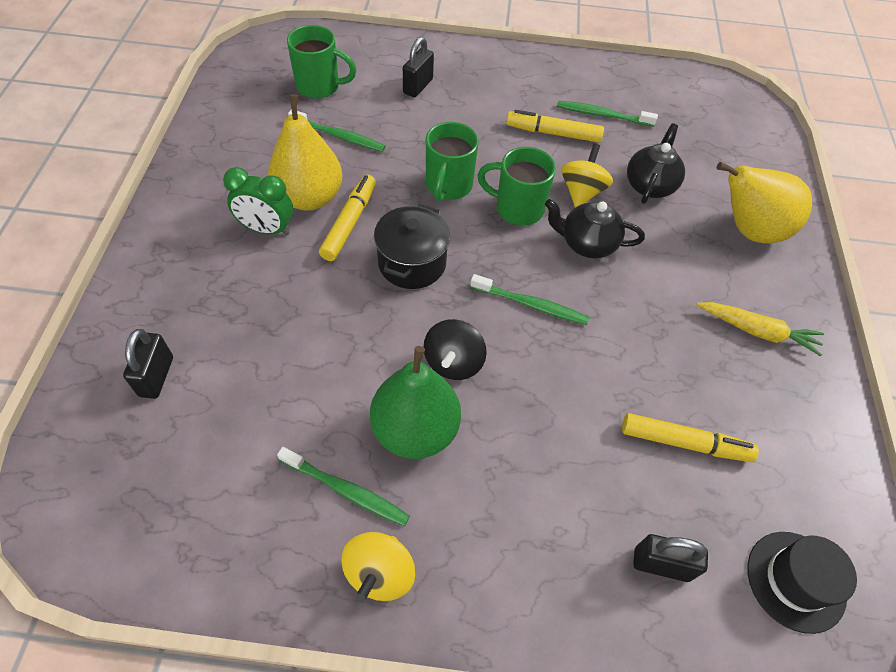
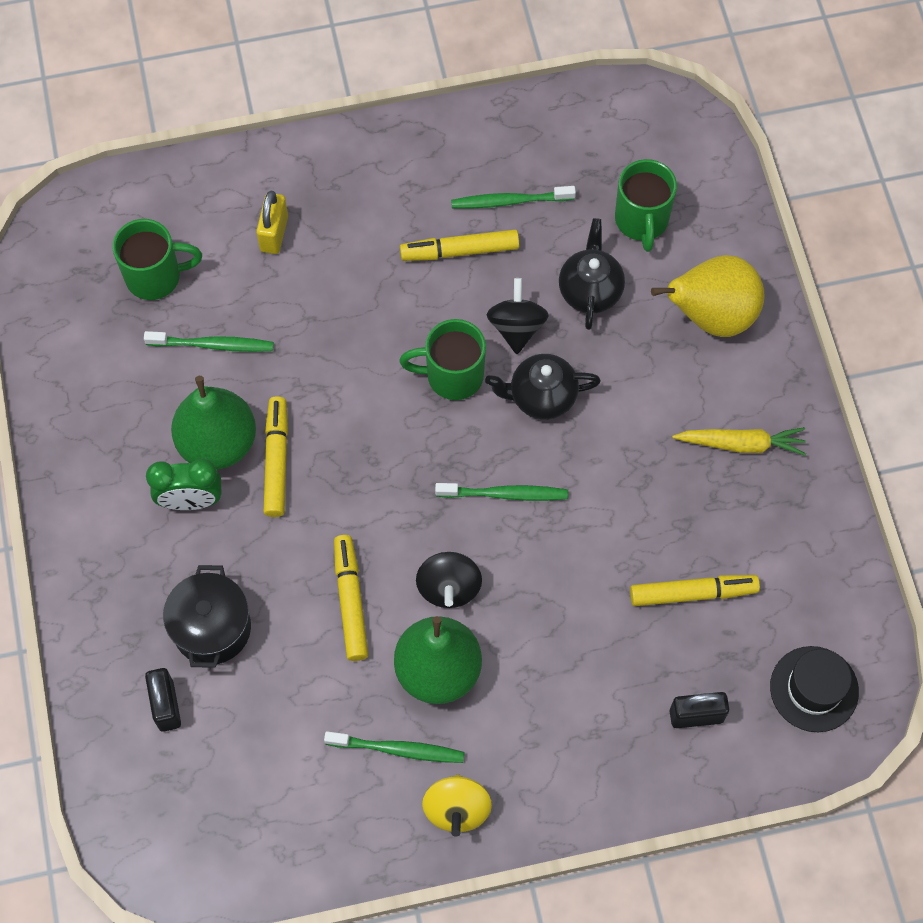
camera: 15 degrees left, 10 degrees up
yellow pear [268,94,343,211] -> green pear [171,376,256,470]
black pot [374,204,450,289] -> black pot moved to [163,565,251,668]
black padlock [403,37,434,97] -> yellow padlock [256,191,288,254]
green mug [426,122,479,202] -> green mug moved to [615,159,677,252]
yellow spinning top [561,144,613,207] -> black spinning top [486,278,549,354]
none -> yellow marker [334,535,368,661]

